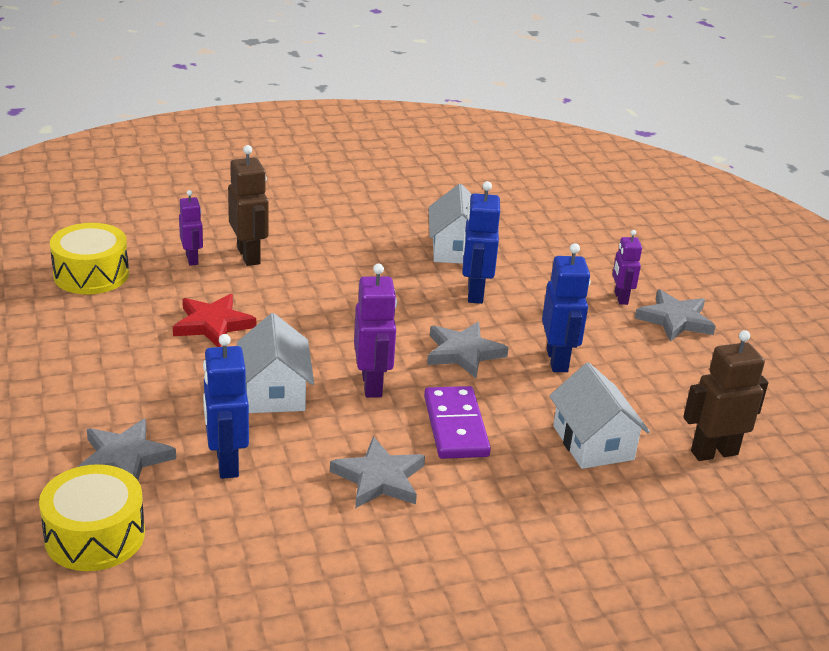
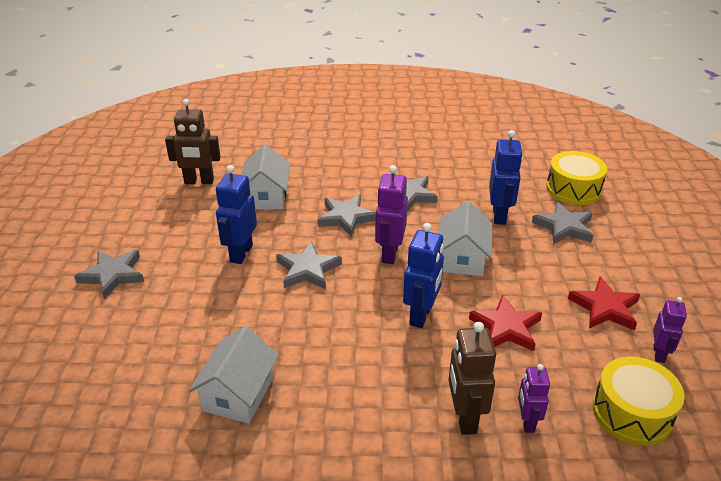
camera: 160 degrees left, 5 degrees up
purple domino [424,386,491,459] -> grey star [317,195,376,237]
blue robot [462,181,500,304] -> blue robot moved to [403,223,444,328]
purple robot [613,230,642,305] -> purple robot moved to [653,297,687,363]
none -> red star [568,277,640,330]

